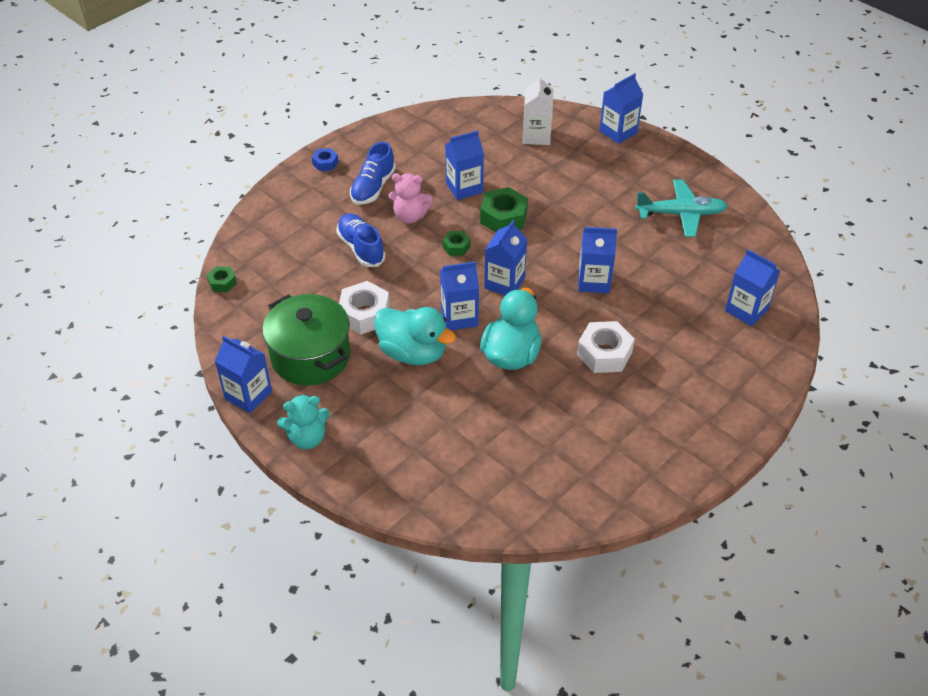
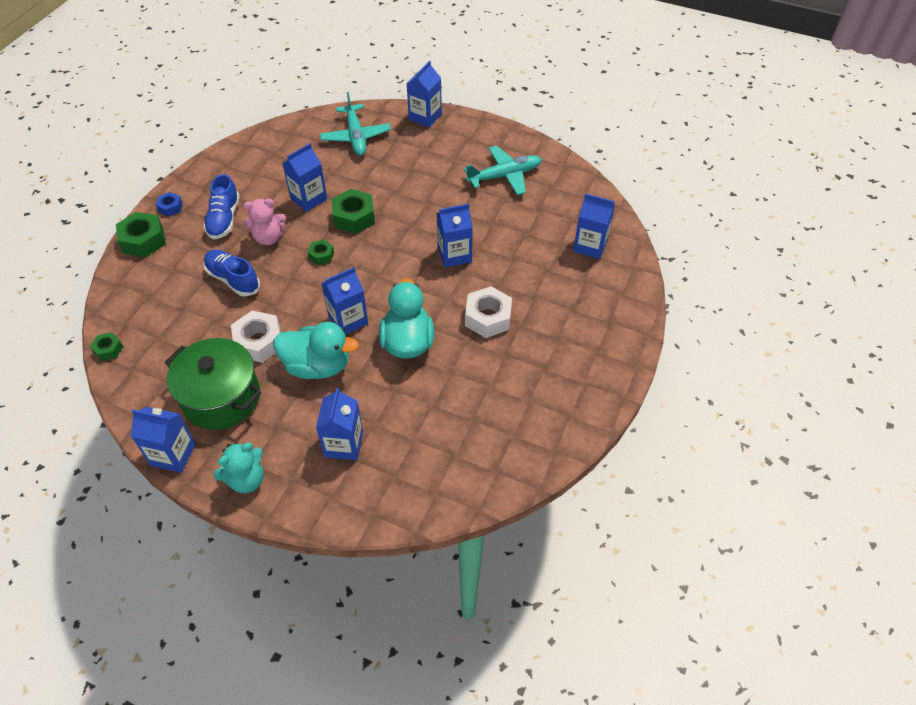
camera: 20 degrees left, 5 degrees up
blue carton [484,220,527,295] -> blue carton moved to [316,388,363,460]
white carton [523,74,553,145] -> turquoise plane [320,92,391,156]
none -> green nut [116,212,166,257]

